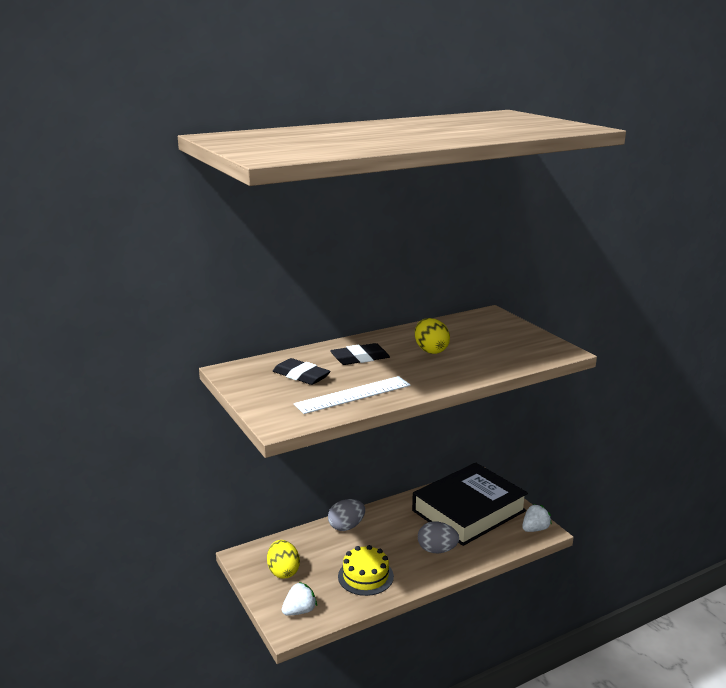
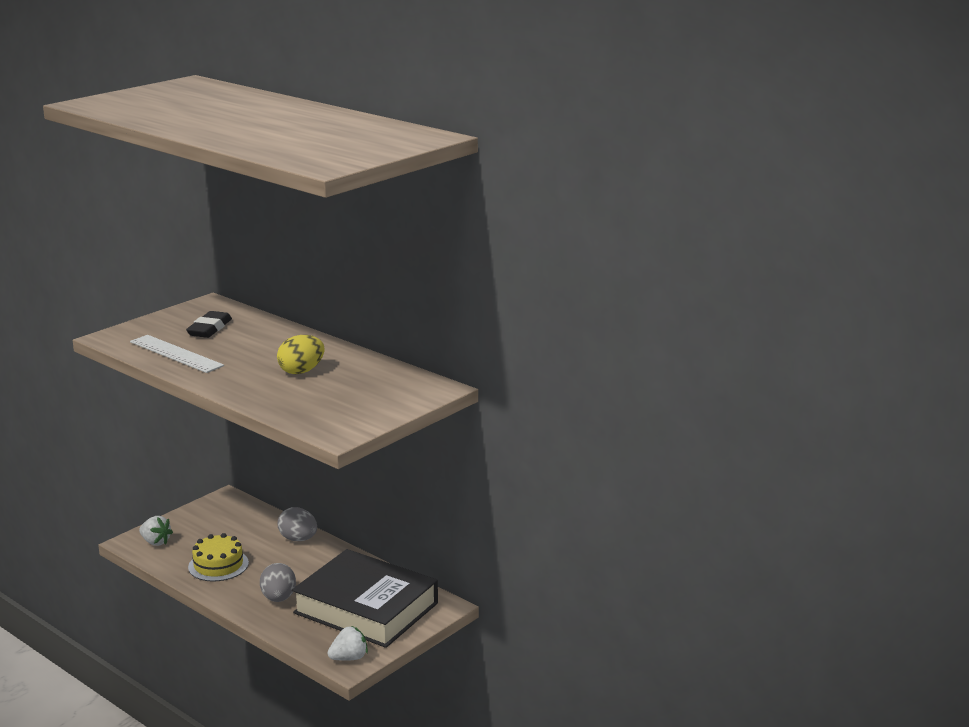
camera: 70 degrees right, 0 degrees up
yellow egg [267,540,300,579] -> none
black eraser [330,343,390,365] -> none
white strawberry [522,504,552,532] -> white strawberry turned 60 degrees counterclockwise [328,626,368,661]

